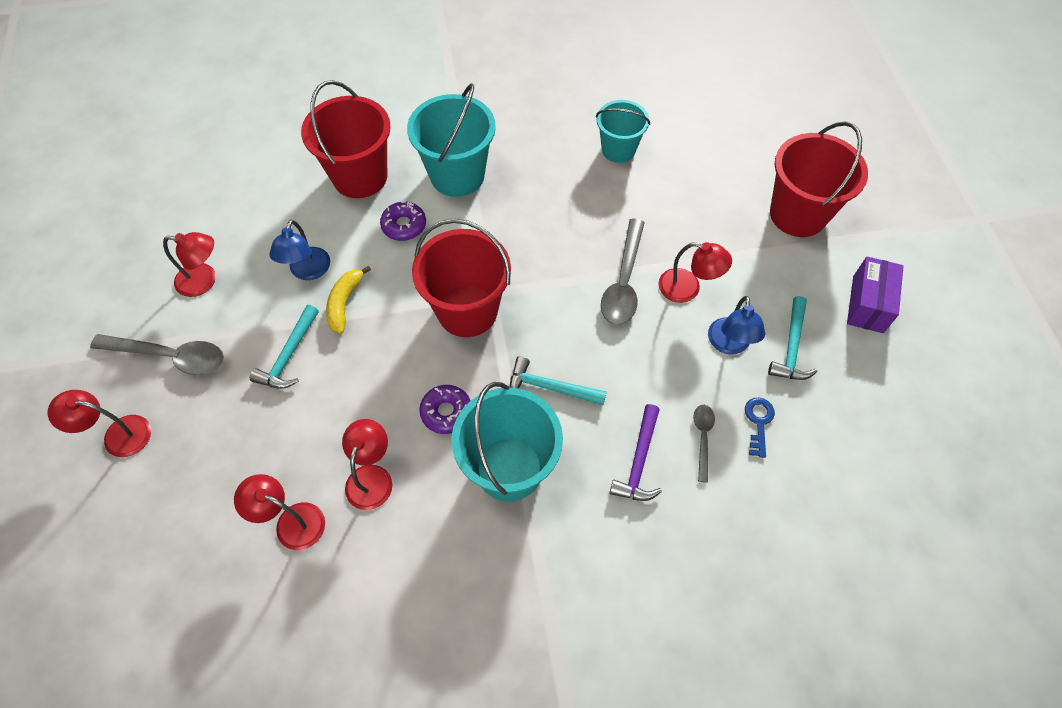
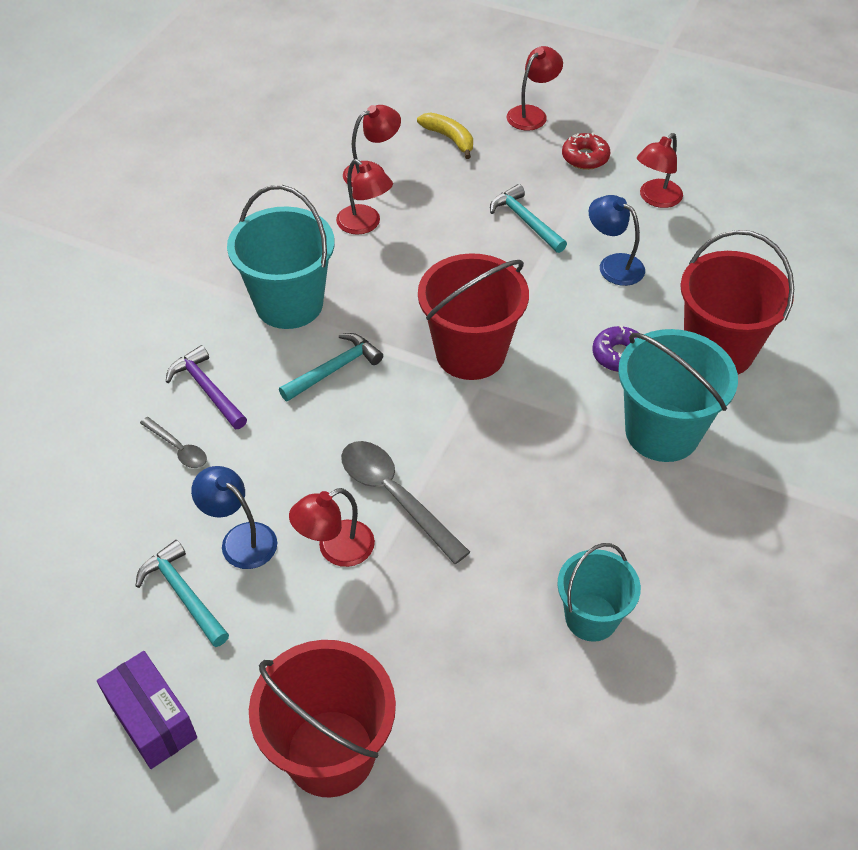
camera: 125 degrees right, 10 degrees down
grey spoon [90,334,224,375] -> red donut [562,132,610,170]
yellow banana [326,266,371,334] -> yellow banana moved to [417,112,473,159]
purple donut [419,385,471,434] -> none
blue key [745,398,775,458] -> none

